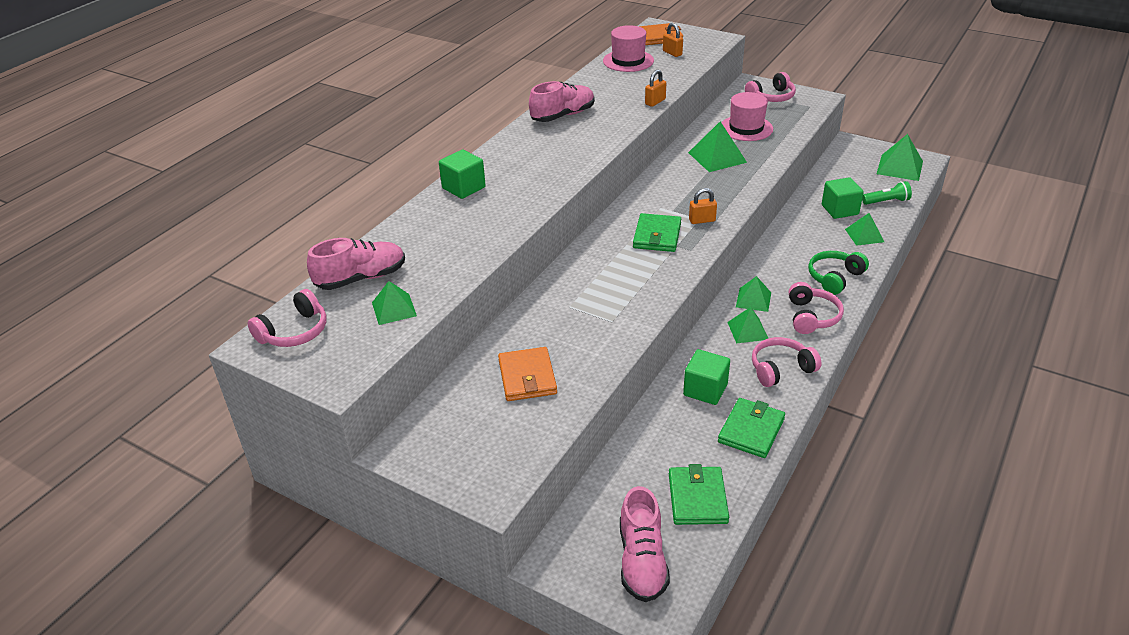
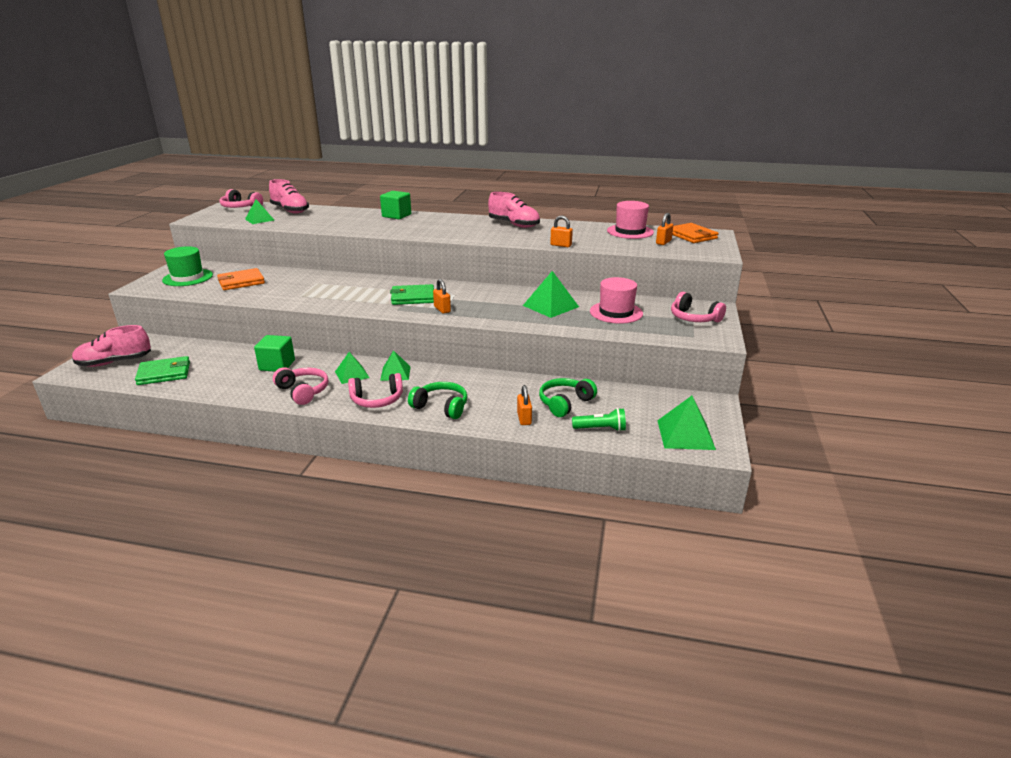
camera: 70 degrees right, 10 degrees down
green wallet [718,398,785,458] -> none
green cube [822,177,864,219] -> green headphones [539,378,597,417]
green pyramid [845,213,884,246] -> orange padlock [517,385,532,425]
green flashlight [862,181,912,205] -> green flashlight turned 60 degrees counterclockwise [572,408,626,431]
none -> green hat [162,246,213,286]

